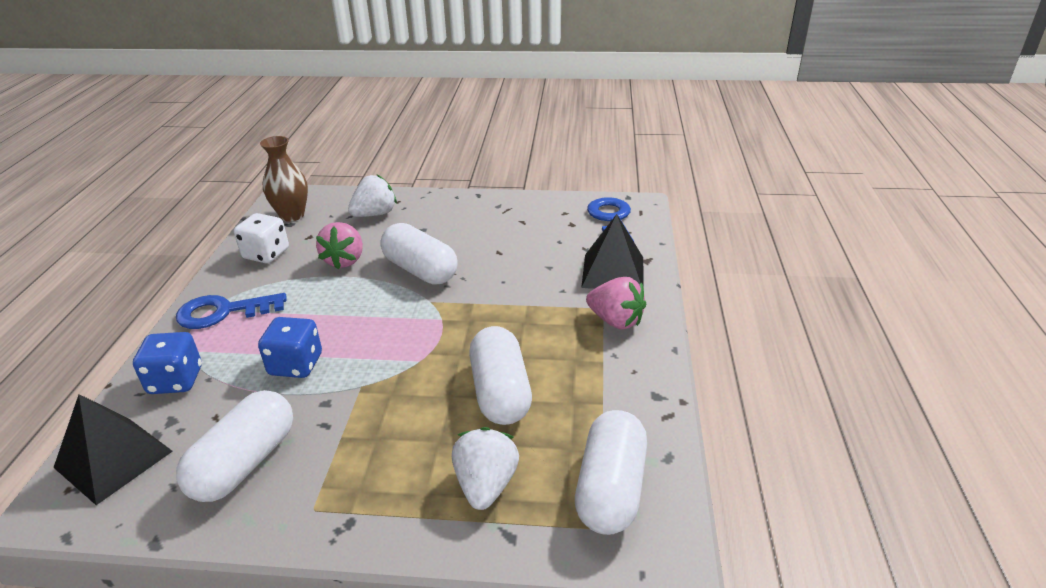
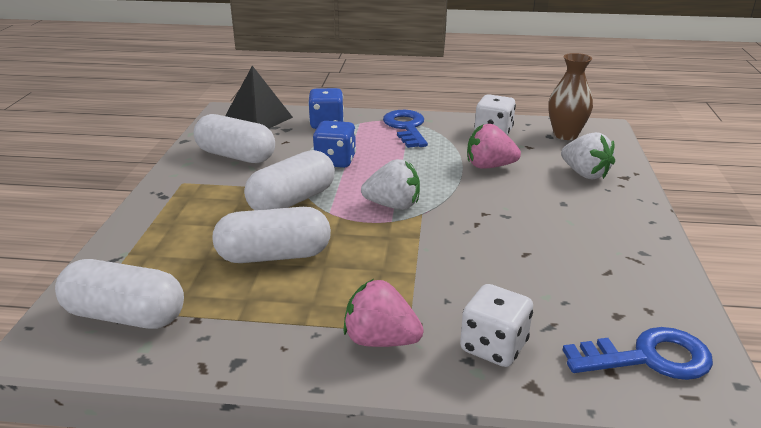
camera: 90 degrees right, 5 degrees down
white capsule [381,223,458,284] -> white capsule moved to [244,150,335,210]
white strawberry [452,427,519,510] -> white strawberry moved to [361,159,420,210]
black pyramid [581,214,643,289] -> white dice [460,284,533,367]
pink strawberry [586,277,646,329] -> pink strawberry turned 75 degrees clockwise [343,279,424,347]

